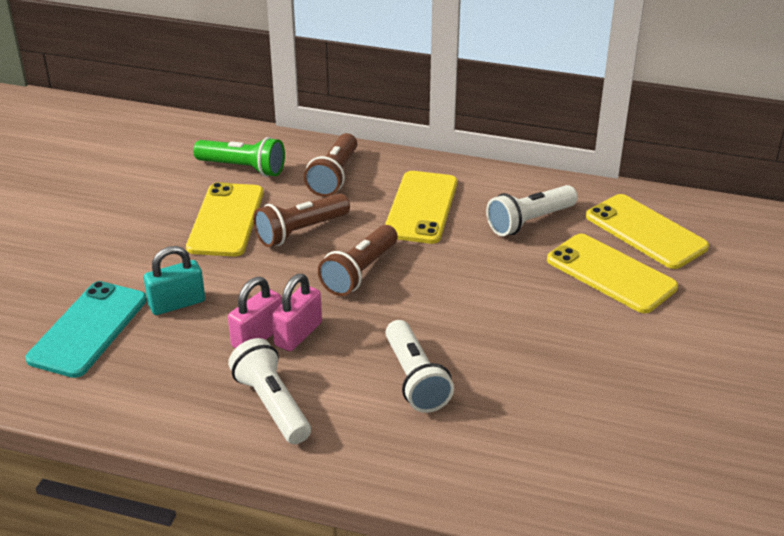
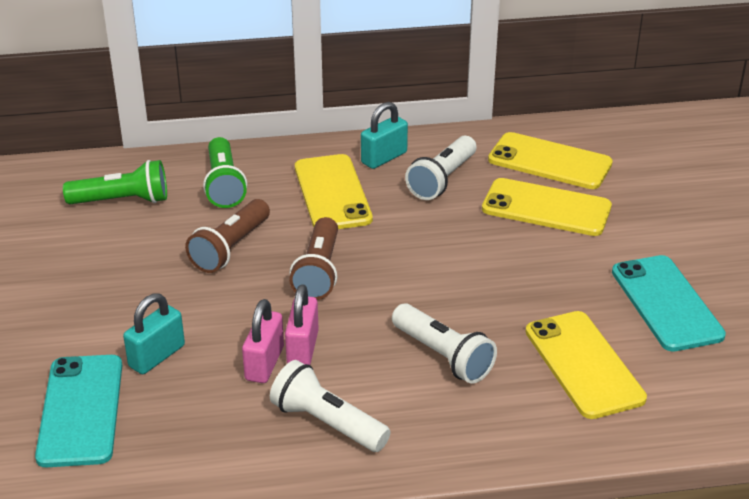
camera: 25 degrees left, 0 degrees up
yellow phone [186,182,264,256] -> yellow phone moved to [526,311,647,419]
brown flashlight [304,133,357,197] -> green flashlight [203,137,247,208]
none -> turquoise padlock [361,102,408,169]
none -> turquoise phone [612,255,726,352]

